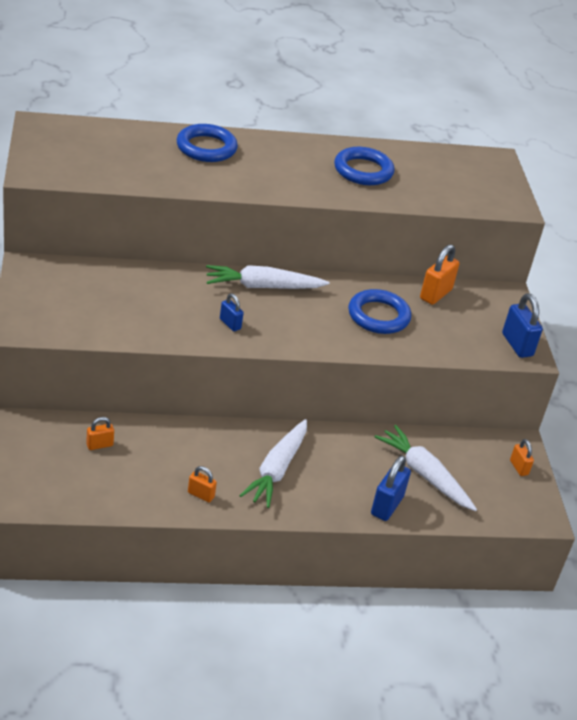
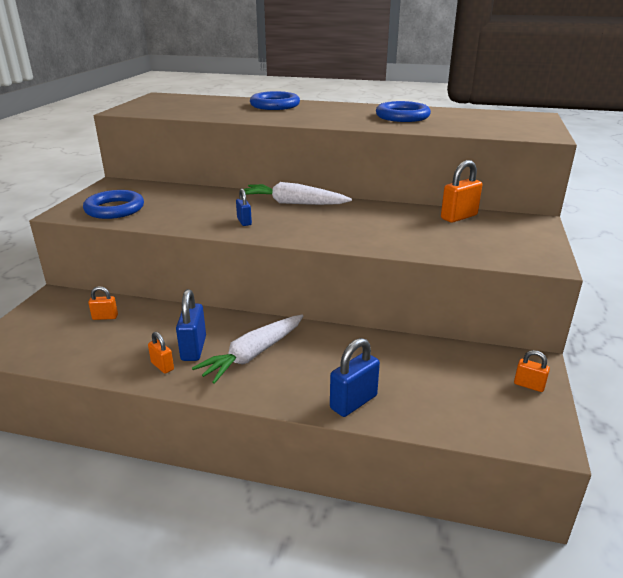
camera: 25 degrees right, 10 degrees down
blue ring [348,289,411,334] -> blue ring moved to [83,190,144,219]
white carrot [375,425,477,511] -> none
blue padlock [502,293,543,358] -> blue padlock moved to [176,289,206,361]
orange padlock [510,439,534,476] -> orange padlock turned 60 degrees counterclockwise [514,350,550,392]

